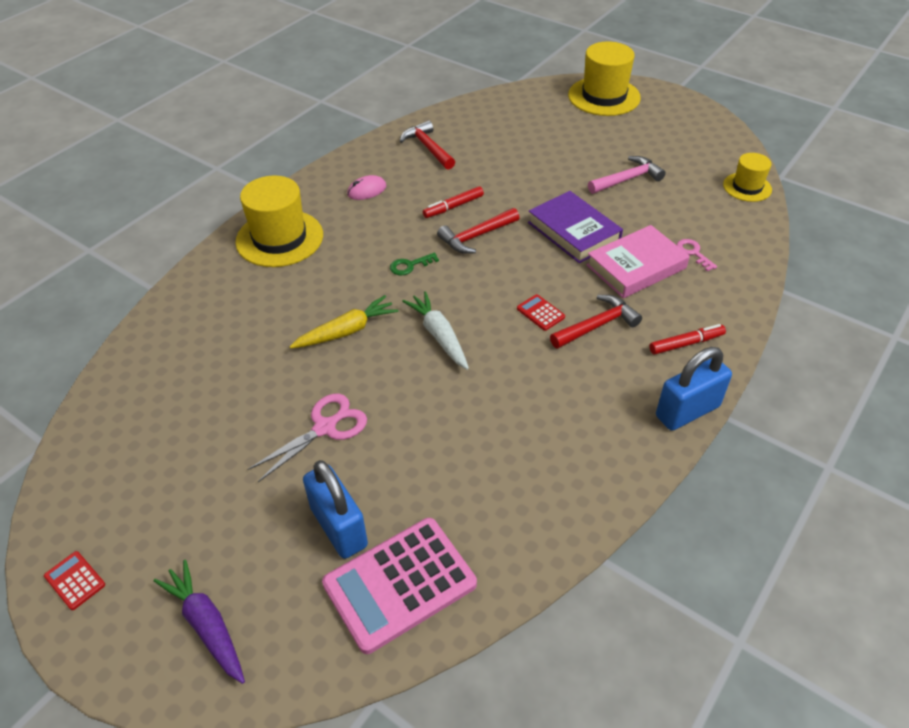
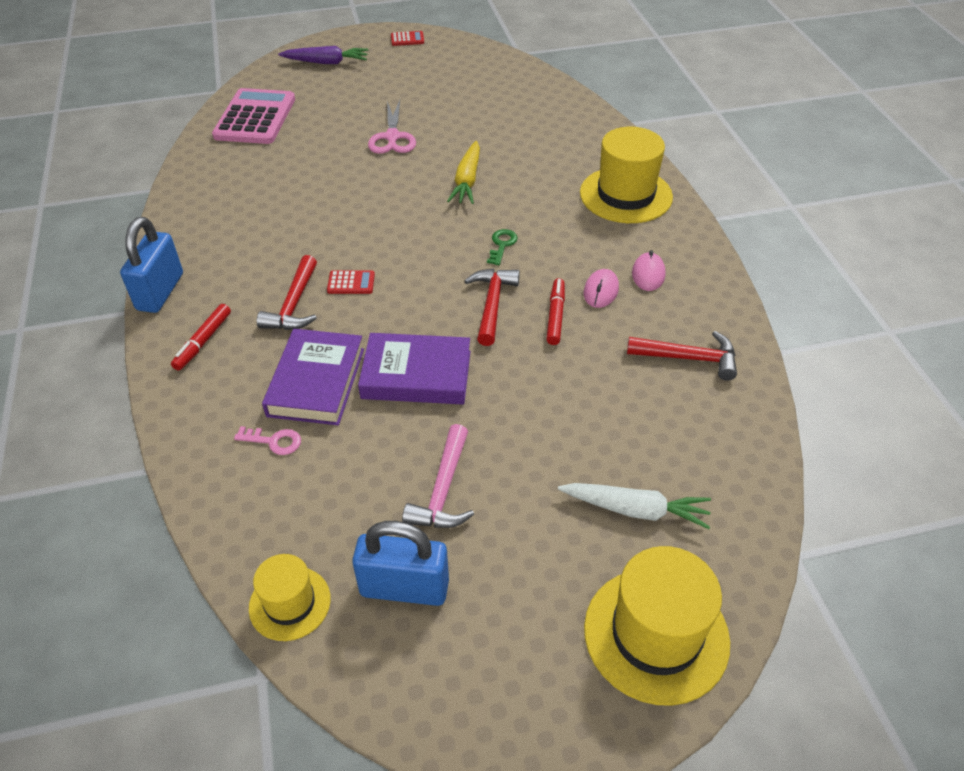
camera: 130 degrees right, 0 degrees up
blue padlock [303,460,368,559] -> blue padlock moved to [352,521,449,606]
white carrot [402,291,469,370] -> white carrot moved to [558,483,711,529]
pink book [586,225,690,298] -> purple book [262,329,364,425]
none -> pink mouse [584,269,619,308]

